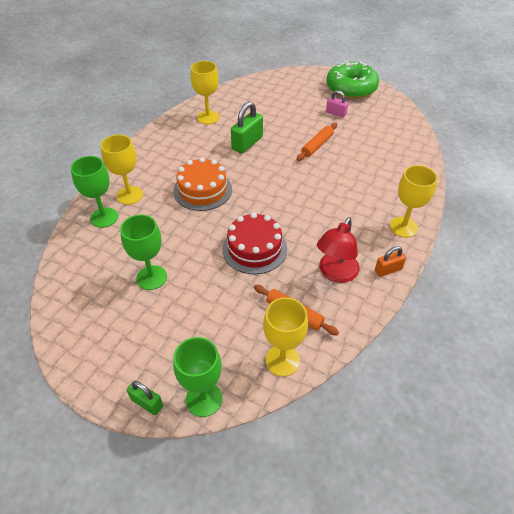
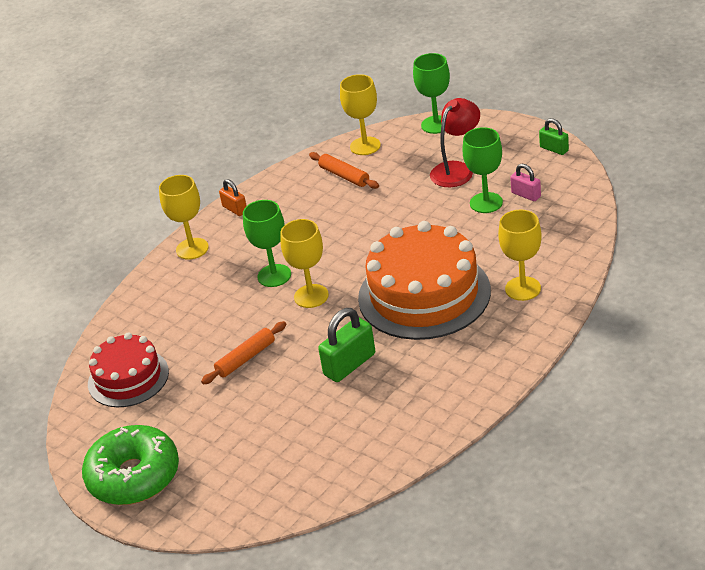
camera: 165 degrees left, 10 degrees down
green goblet [71,156,118,228] -> green goblet moved to [243,200,291,287]
green padlock [127,381,163,415] -> green padlock moved to [539,118,569,155]
orange cake [173,157,232,211] -> orange cake [358,221,491,340], size x1.67
yellow goblet [190,61,219,124] -> yellow goblet moved to [280,219,329,308]
red cake [222,212,287,274] -> red cake moved to [88,333,169,407]
red lamp [317,217,360,283] -> red lamp moved to [430,98,480,187]
pink padlock [326,90,348,118] -> pink padlock moved to [510,164,541,201]
orange padlock [375,246,406,277] -> orange padlock turned 60 degrees clockwise [219,179,247,216]

